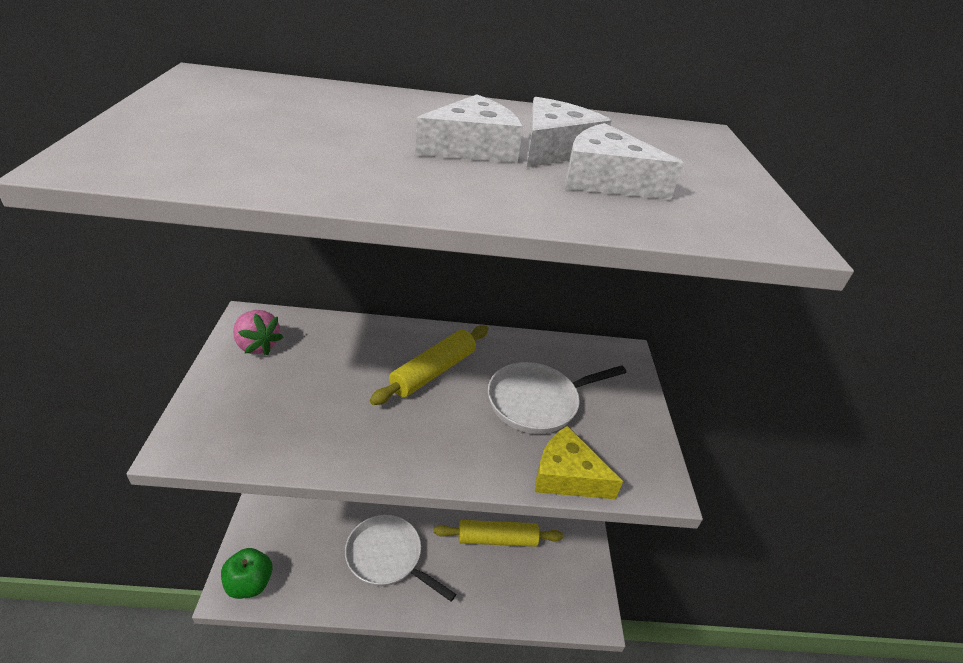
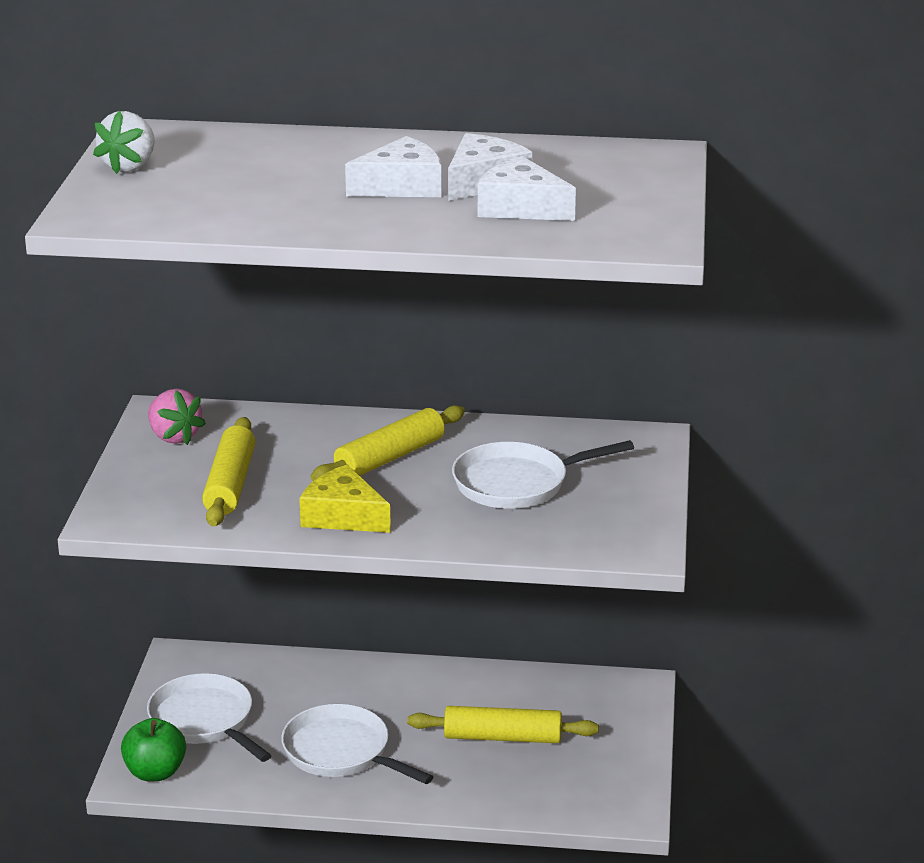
camera: 10 degrees right, 10 degrees down
yellow cheese [535,426,623,499] -> yellow cheese moved to [299,465,391,533]
none -> white strawberry [93,111,155,174]
none -> white pan [147,673,272,762]
none -> yellow rolling pin [202,417,255,527]

